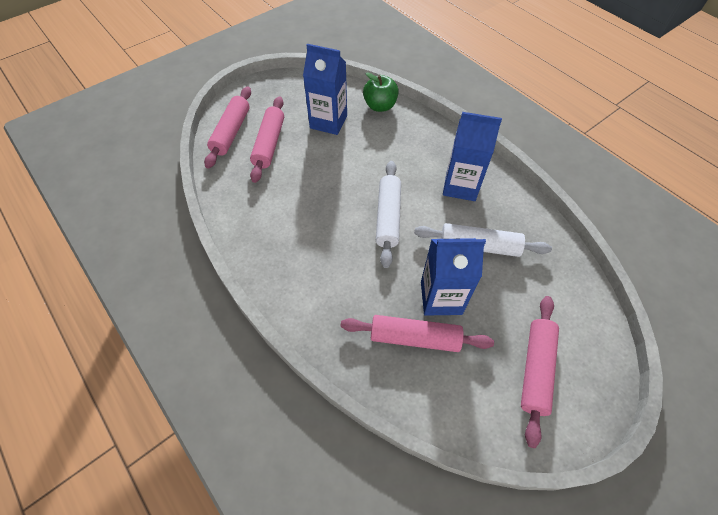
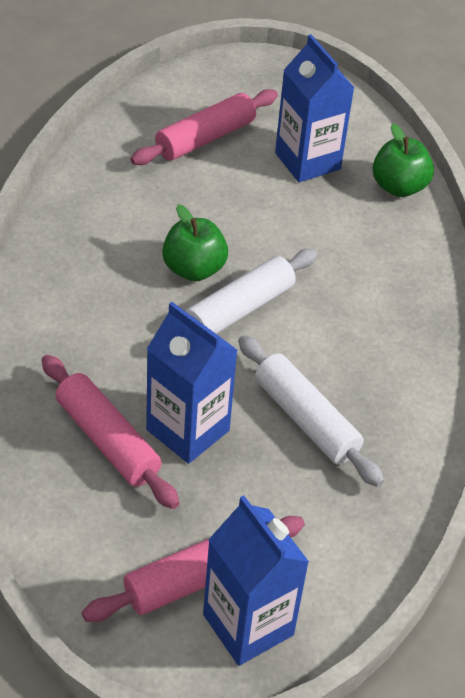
camera: 40 degrees right, 10 degrees down
pink rolling pin [204,87,251,168] -> none
blue carton [443,112,502,201] -> blue carton moved to [203,496,309,666]
none -> green apple [162,204,228,281]

